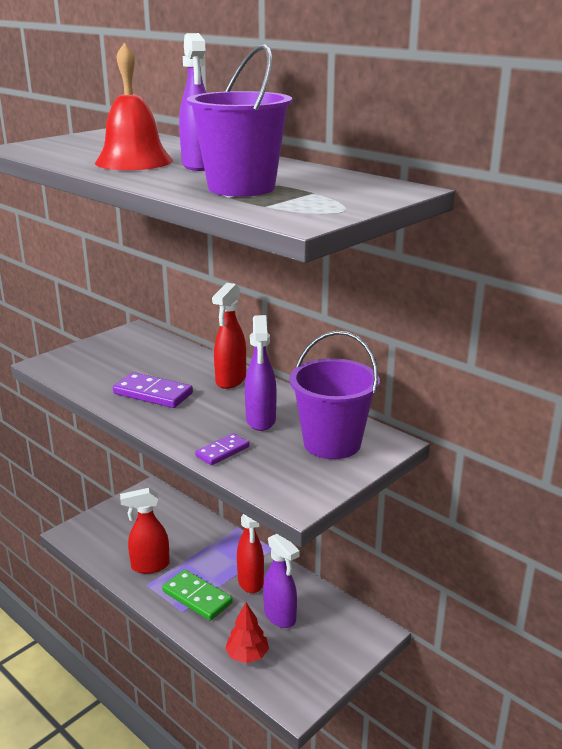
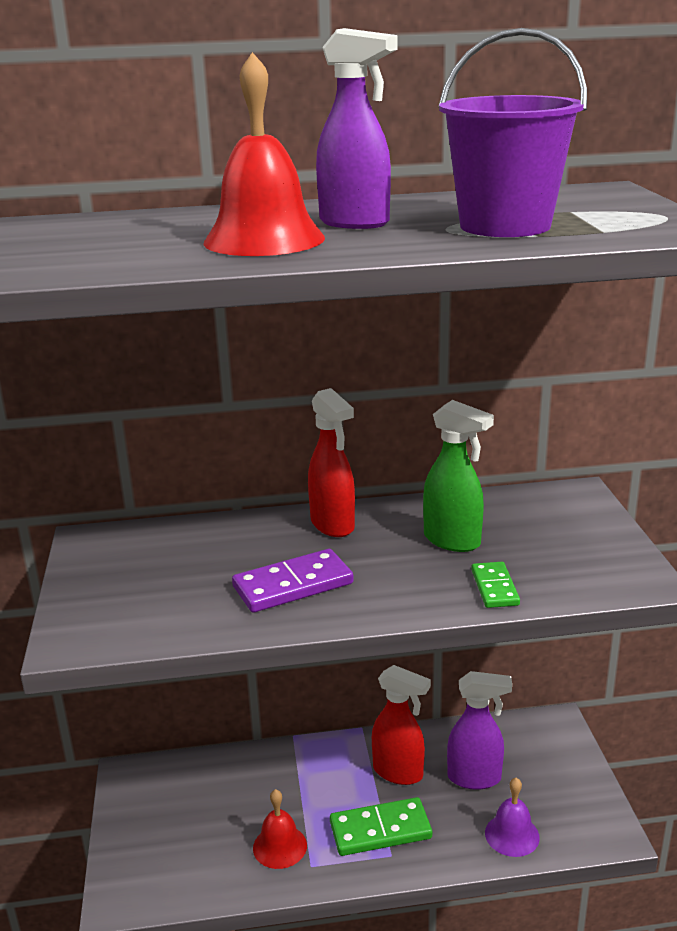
camera: 50 degrees left, 0 degrees up
red spray bottle [120,488,170,574] -> red bell [253,789,307,869]
purple domino [195,433,249,465] -> green domino [471,562,520,608]
red tree [225,602,269,663] -> purple bell [485,778,540,857]
purple spray bottle [245,315,277,431] -> green spray bottle [423,400,494,552]
purple bucket [289,331,380,459] -> none

